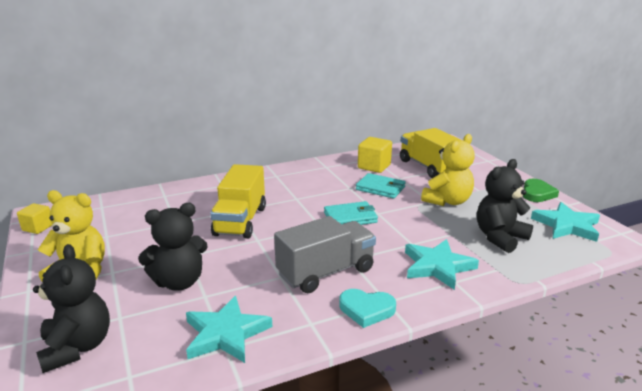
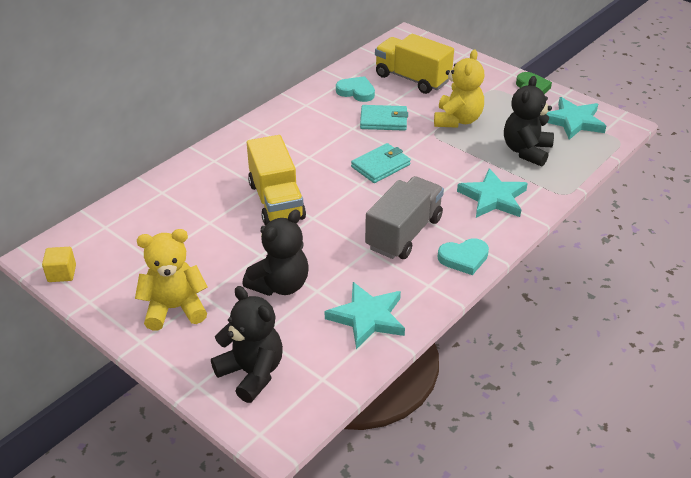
camera: 25 degrees left, 15 degrees up
yellow cube [358,137,392,173] -> turquoise heart [336,76,375,102]

